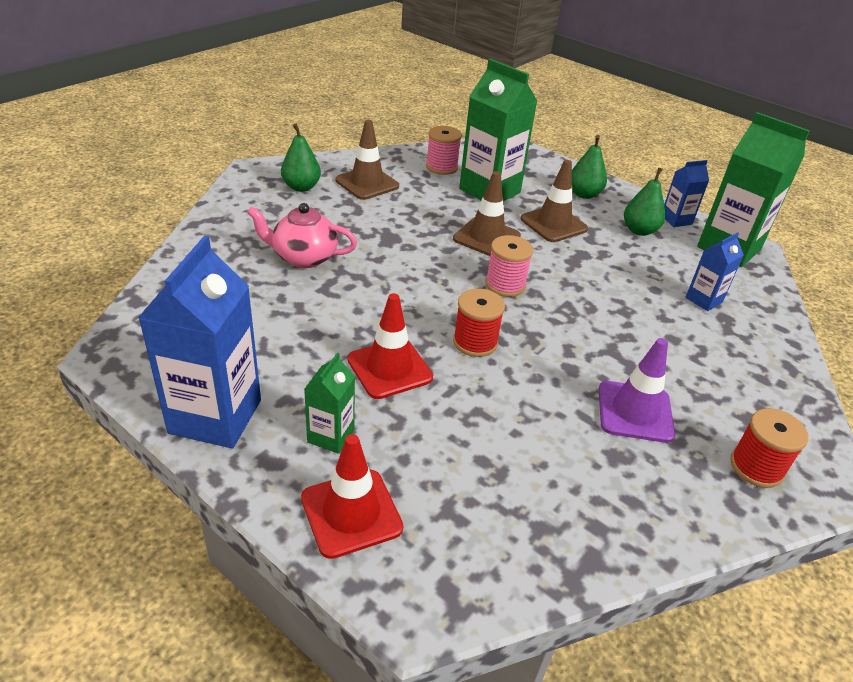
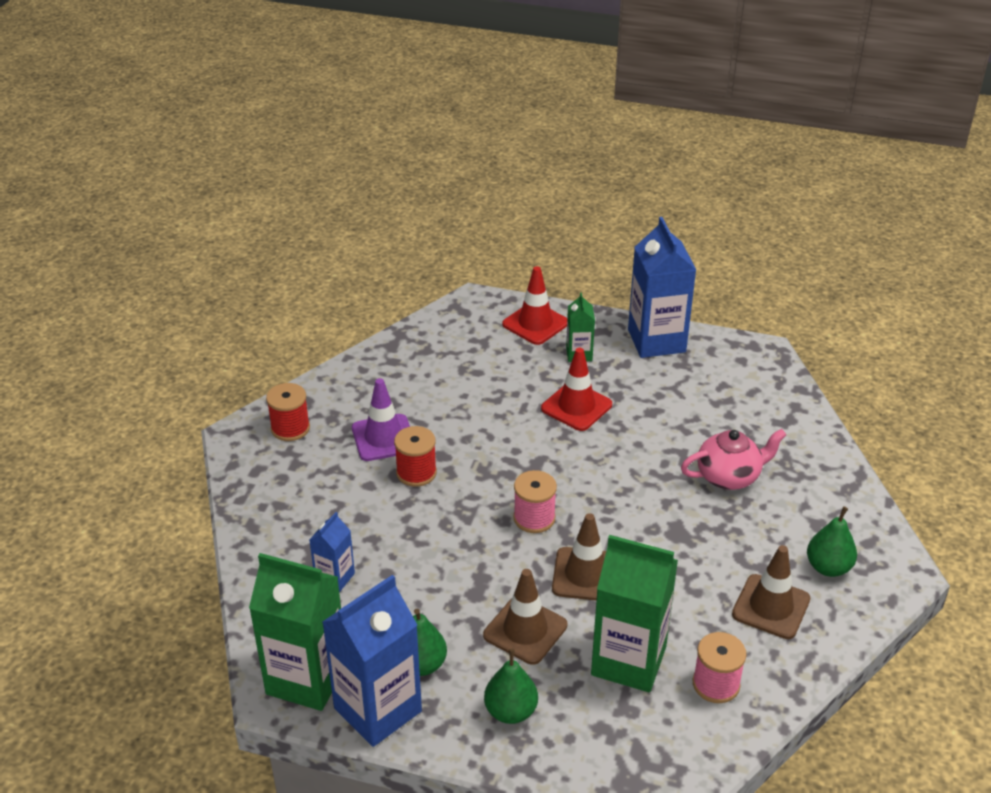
camera: 160 degrees right, 0 degrees up
red spool [453,289,505,357] -> red spool moved to [394,426,437,487]
blue carton [664,160,709,227] -> blue carton [322,575,422,747], size x1.98

